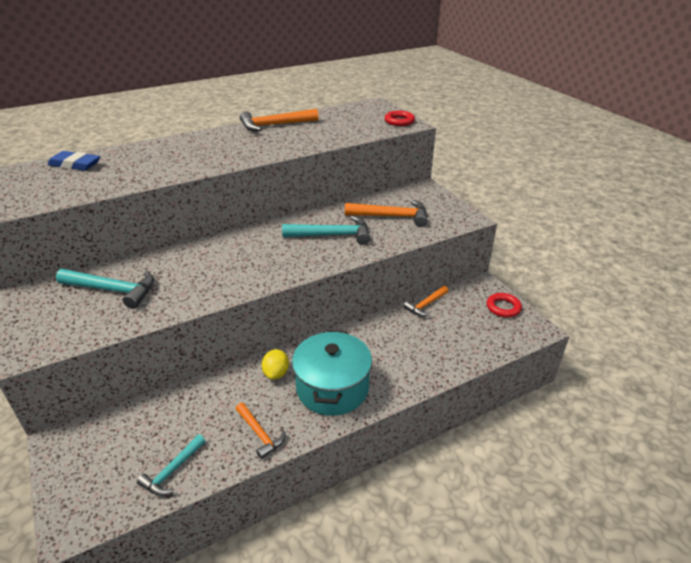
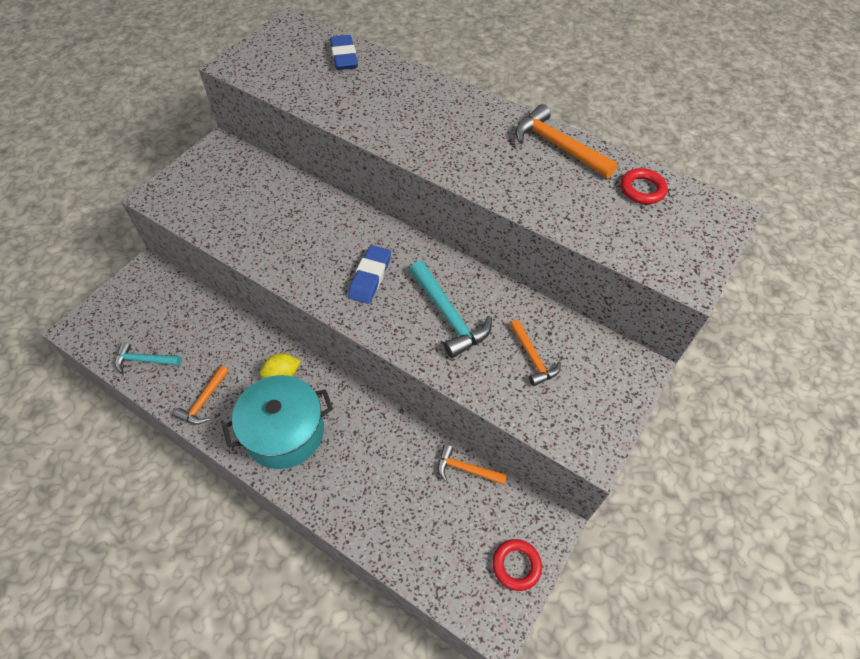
camera: 60 degrees right, 20 degrees up
turquoise hammer [56,269,154,309] -> none
orange hammer [345,200,427,227] -> orange hammer [510,320,561,386], size x0.62
red ring [385,111,415,126] -> red ring moved to [621,168,668,204]
none -> blue eraser [348,245,391,304]

